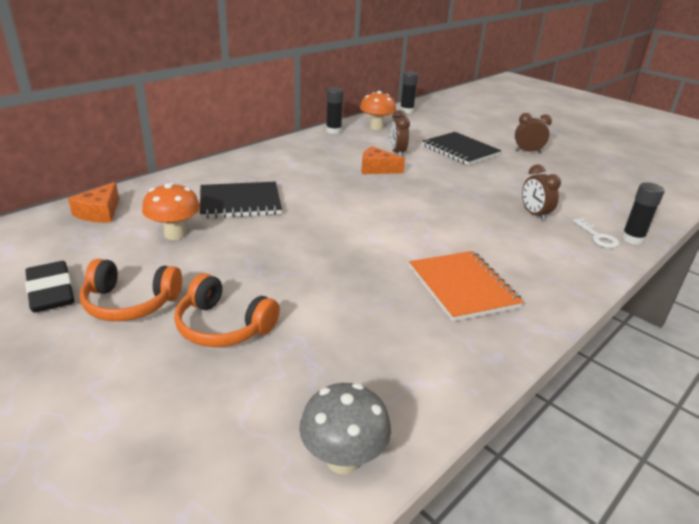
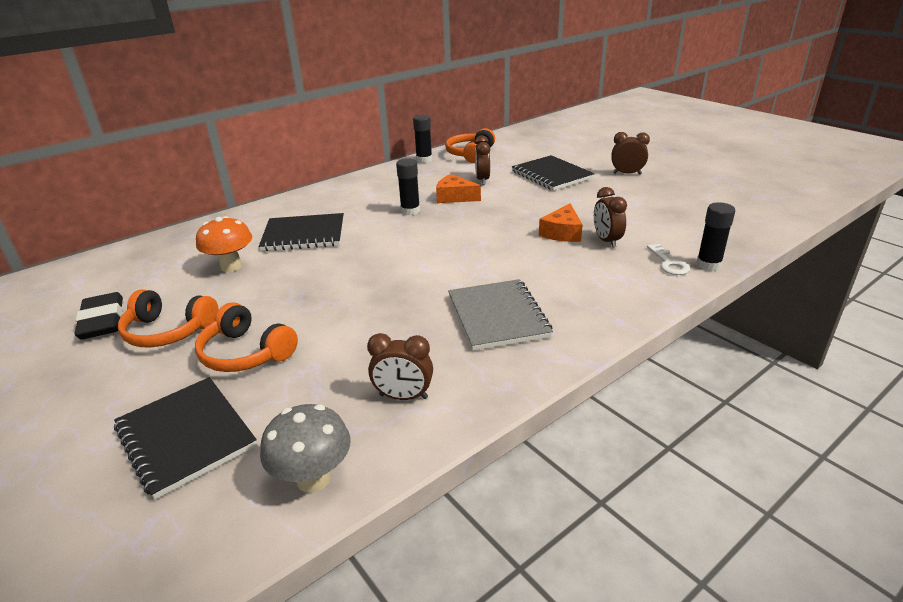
camera: 10 degrees right, 0 degrees up
orange cheese [68,182,119,223] -> orange cheese moved to [539,203,583,242]
orange mushroom [360,91,396,130] -> orange headphones [445,128,495,163]
black glue stick [400,71,418,113] -> black glue stick moved to [396,158,420,215]
orange notebook [409,251,524,322] -> grey notebook [448,279,553,351]
none -> black notebook [114,377,257,499]
none -> brown clock [367,333,433,400]

